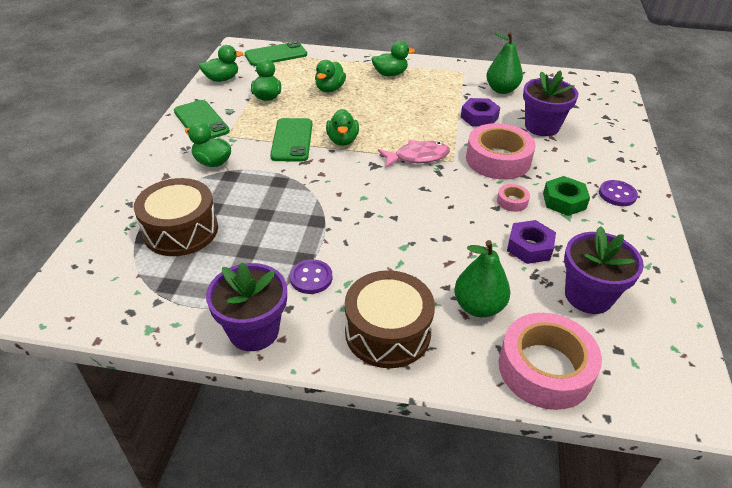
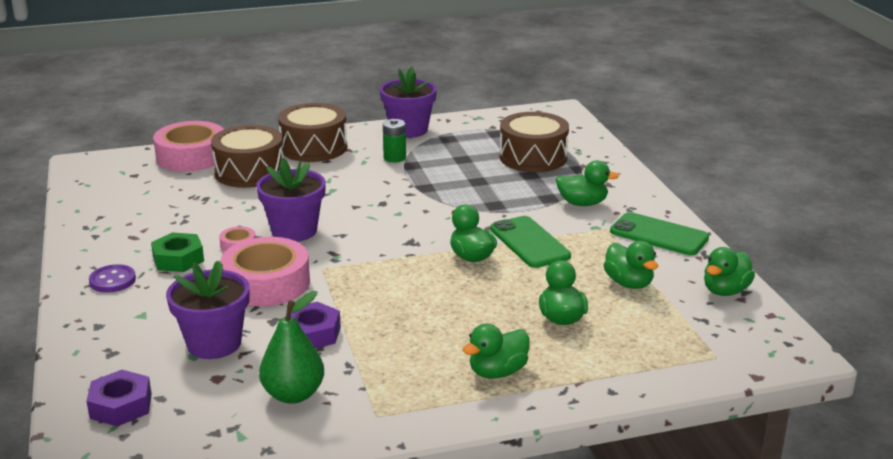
camera: 155 degrees right, 15 degrees down
green phone [244,41,307,66] -> none
purple button [290,259,332,294] -> green battery [383,119,406,162]
pink fish [378,140,450,168] -> none
green pear [454,240,510,317] -> brown drum [211,125,284,188]
purple nut [507,220,556,264] -> purple nut moved to [86,370,152,426]
purple flower pot [564,226,644,314] -> purple flower pot moved to [256,158,326,242]

